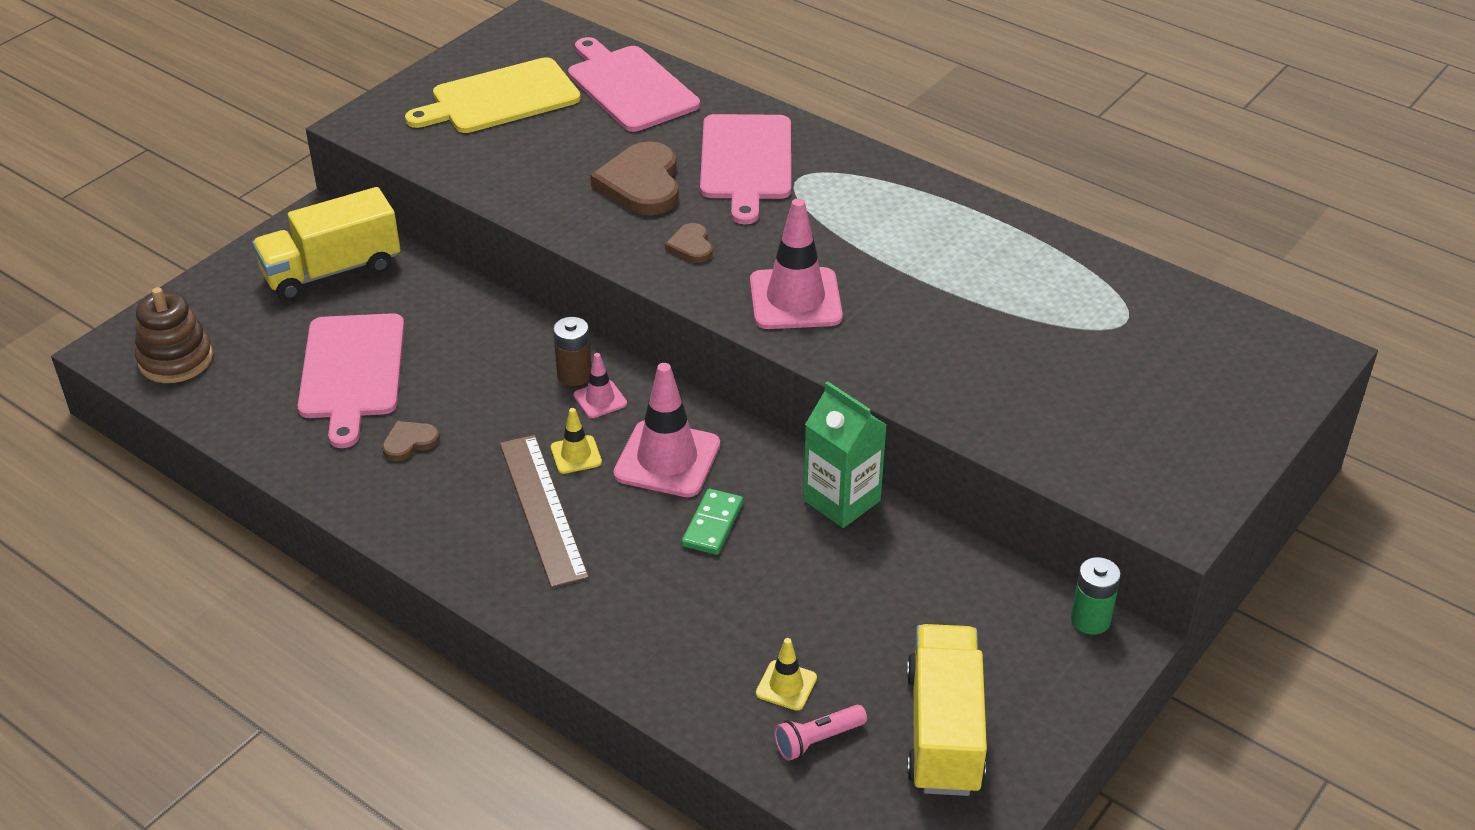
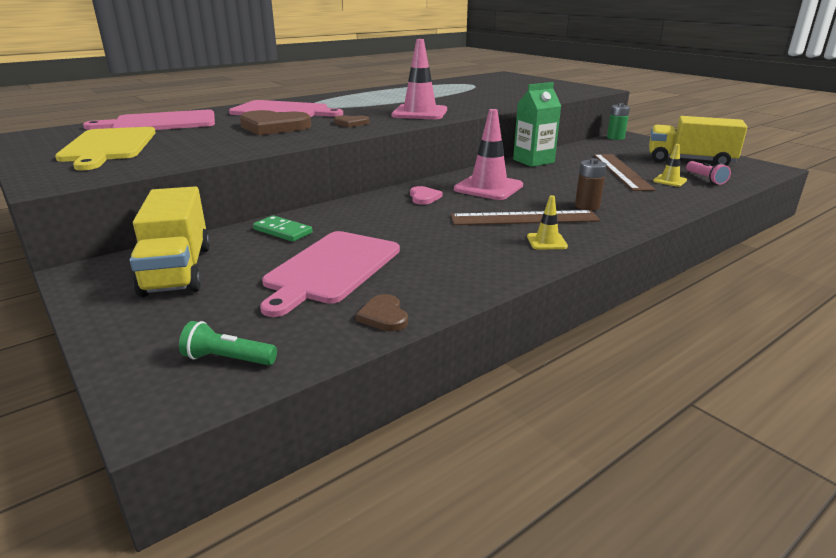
camera: 75 degrees left, 15 degrees down
brown stacking toy [135,287,213,383] -> green flashlight [179,321,277,365]
pink cutting board [298,313,404,448] -> pink cutting board turned 105 degrees clockwise [260,231,400,317]
brown heart [382,421,440,461] -> brown heart moved to [356,294,408,331]
yellow traffic cone [551,408,602,474] -> yellow traffic cone moved to [527,195,568,250]
brown battery [553,317,592,386] -> brown battery moved to [575,158,607,210]
pink traffic cone [573,353,627,418] -> pink heart [410,186,442,205]
green domino [682,488,743,555] -> green domino moved to [253,215,313,242]
none -> brown ruler [594,154,656,191]

